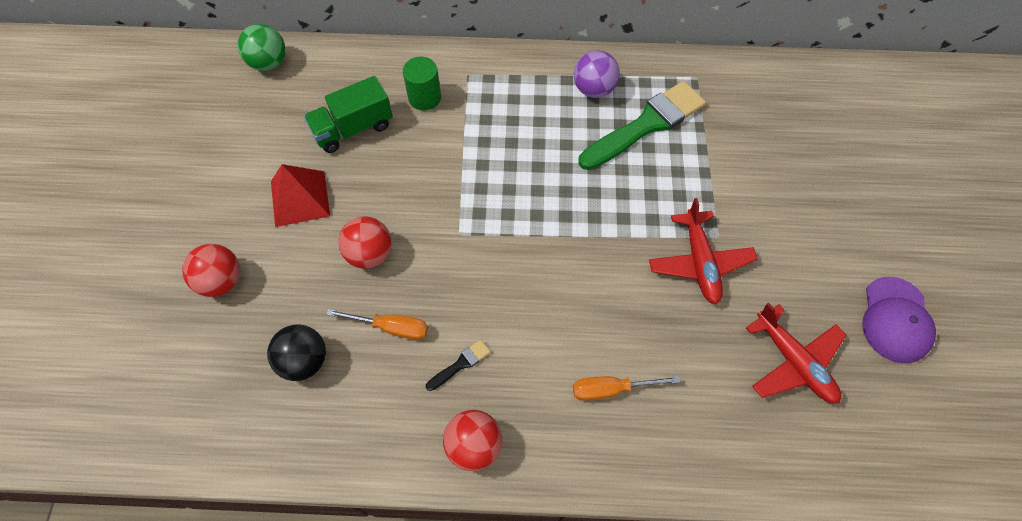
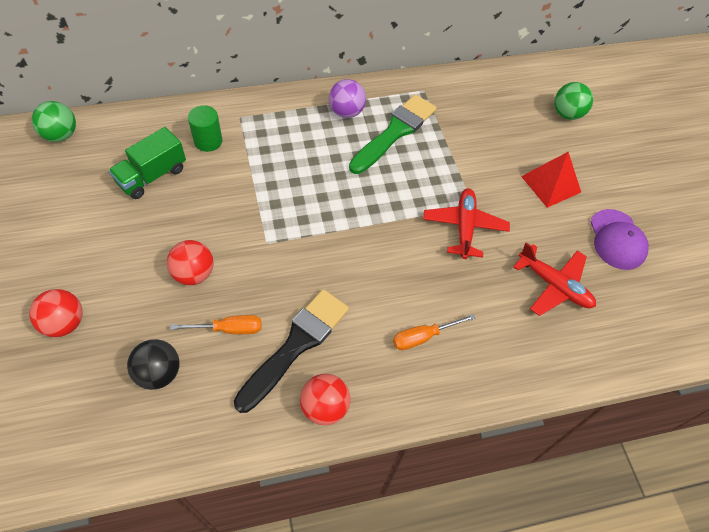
camera: 20 degrees left, 5 degrees down
red pyramid [271,164,330,227] -> red pyramid moved to [521,152,581,208]
black brush [426,339,491,391] -> black brush [234,289,349,413], size x2.41
red plane [649,198,758,304] -> red plane turned 150 degrees counterclockwise [423,188,510,259]
none -> green ball [554,82,593,120]

